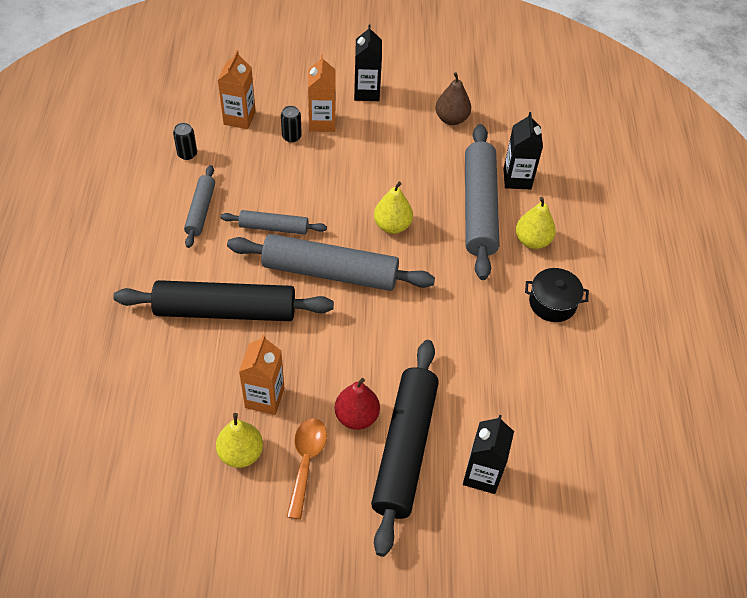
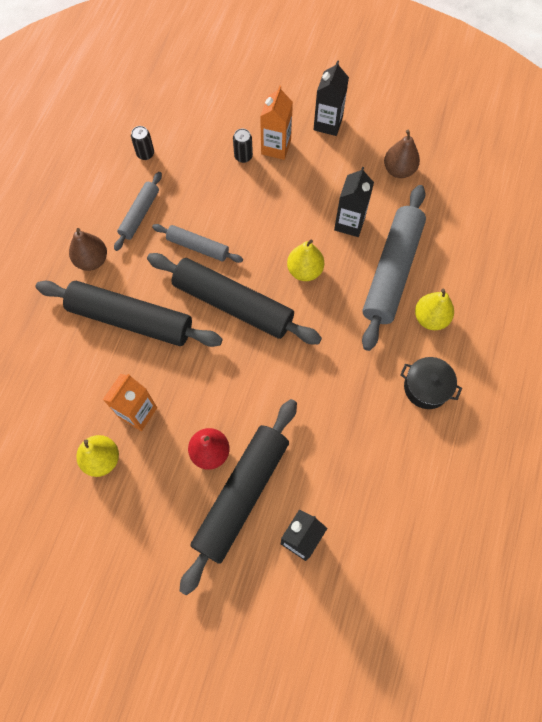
camera: 20 degrees right, 15 degrees up
orange carton [217,50,256,129] -> none
grey rolling pin [227,234,435,291] -> black rolling pin [147,253,322,344]
orange spoon [286,418,327,519] -> none
black carton [504,112,543,189] -> black carton moved to [334,167,374,237]
none -> brown pear [69,228,107,271]

